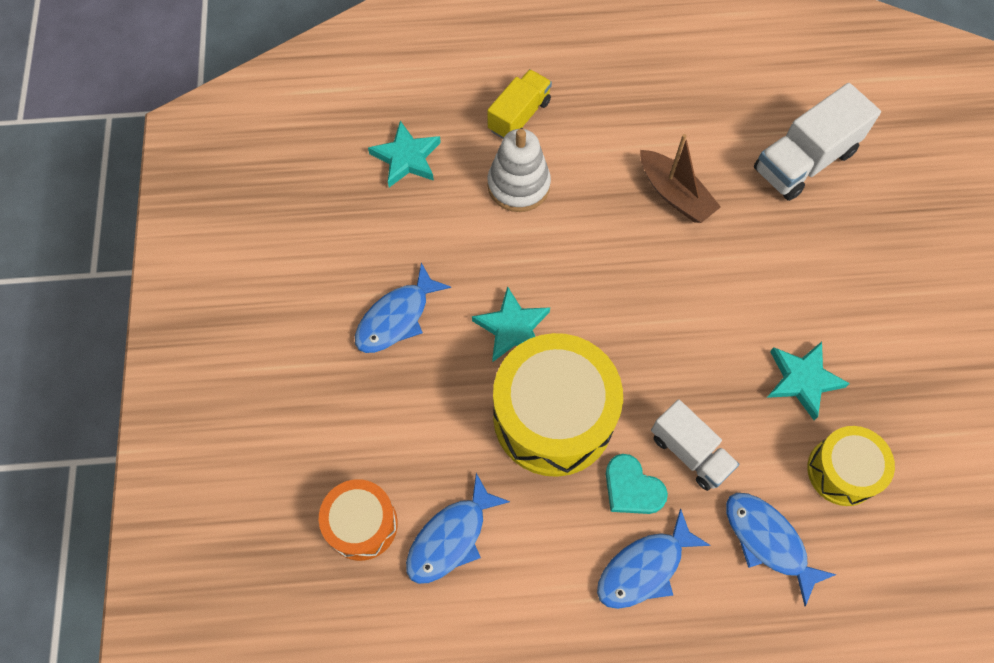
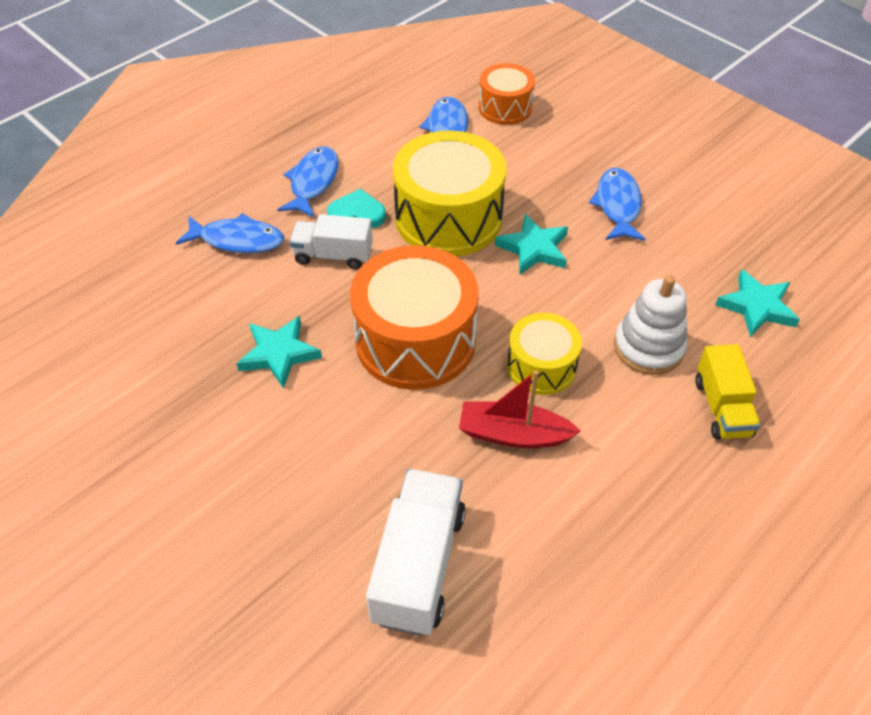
camera: 140 degrees right, 15 degrees down
brown boat [640,134,721,223] -> red boat [459,370,581,448]
yellow drum [807,426,895,506] -> yellow drum moved to [507,313,582,395]
none -> orange drum [350,245,479,390]

